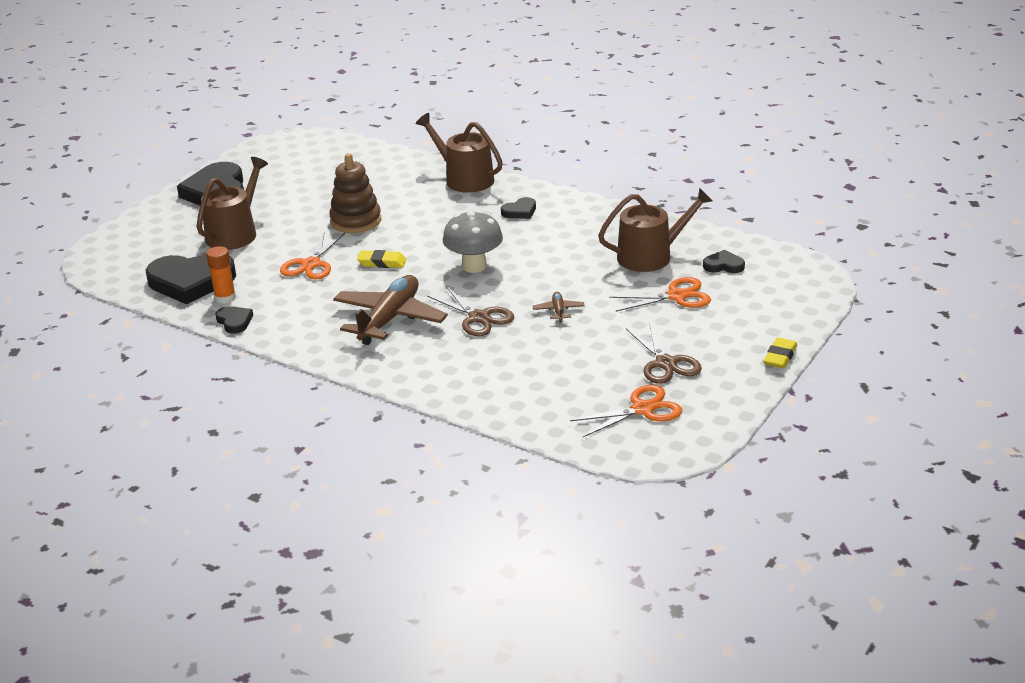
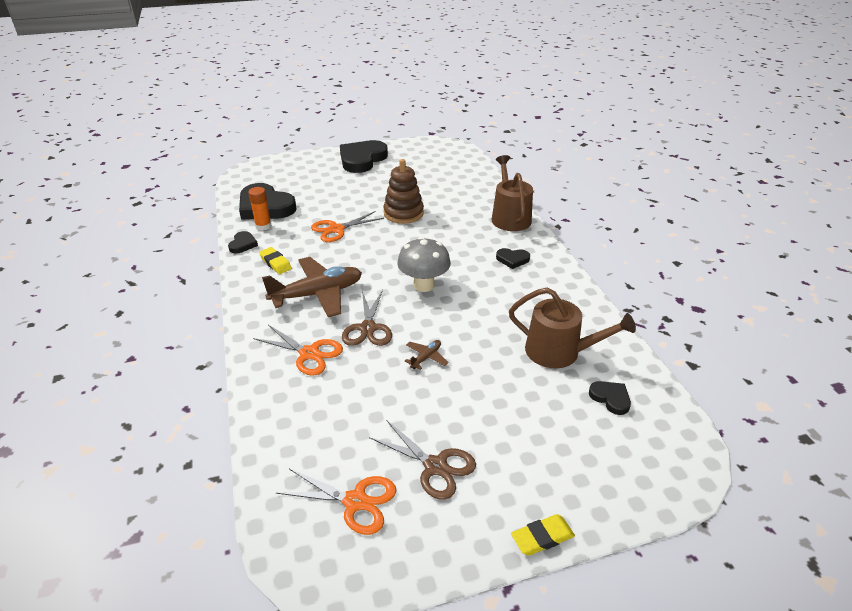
camera: 40 degrees right, 5 degrees up
brown watering can [197,157,268,250] -> none
yellow eraser [357,250,406,268] -> yellow eraser moved to [259,247,292,274]
orange scissors [609,277,711,312] -> orange scissors moved to [253,325,343,376]
brown scissors [626,322,702,384] -> brown scissors turned 75 degrees counterclockwise [369,420,476,500]

